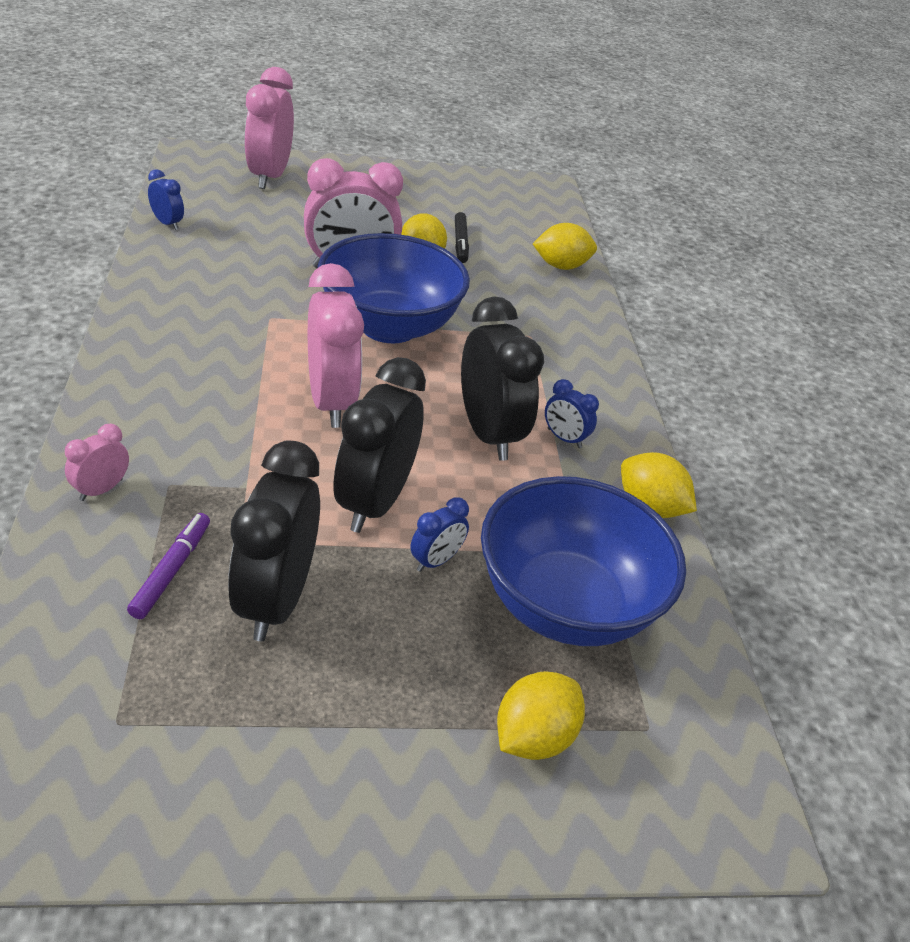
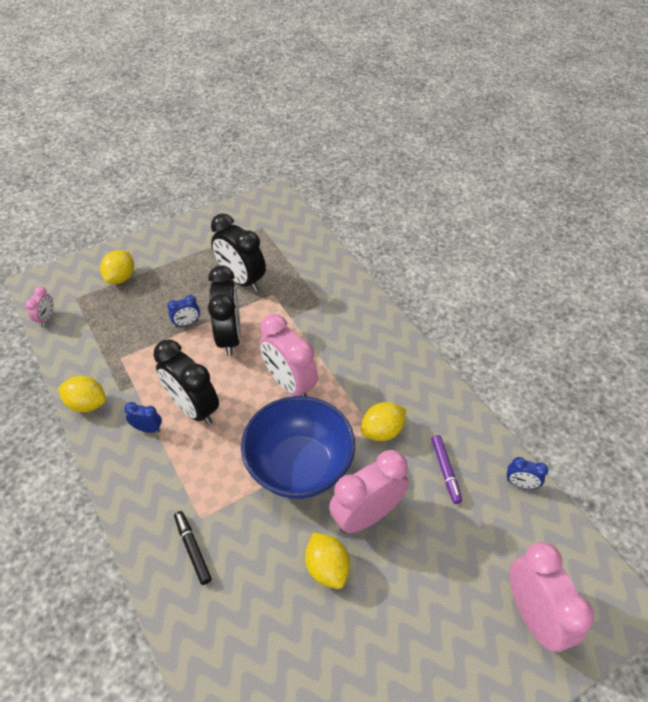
camera: 160 degrees right, 10 degrees up
pink clock [65,424,129,501] -> pink clock moved to [25,286,54,327]
purple marker [127,513,210,619] -> purple marker moved to [431,435,462,504]
black clock [228,440,320,641] -> black clock turned 150 degrees clockwise [211,214,266,292]
blue clock [410,497,469,572] -> blue clock turned 135 degrees counterclockwise [167,295,200,327]
black marker [455,212,469,263] -> black marker moved to [174,511,212,585]
blue bowl [481,476,686,646] -> none
yellow lemon [533,223,597,270] -> yellow lemon moved to [361,402,406,441]

